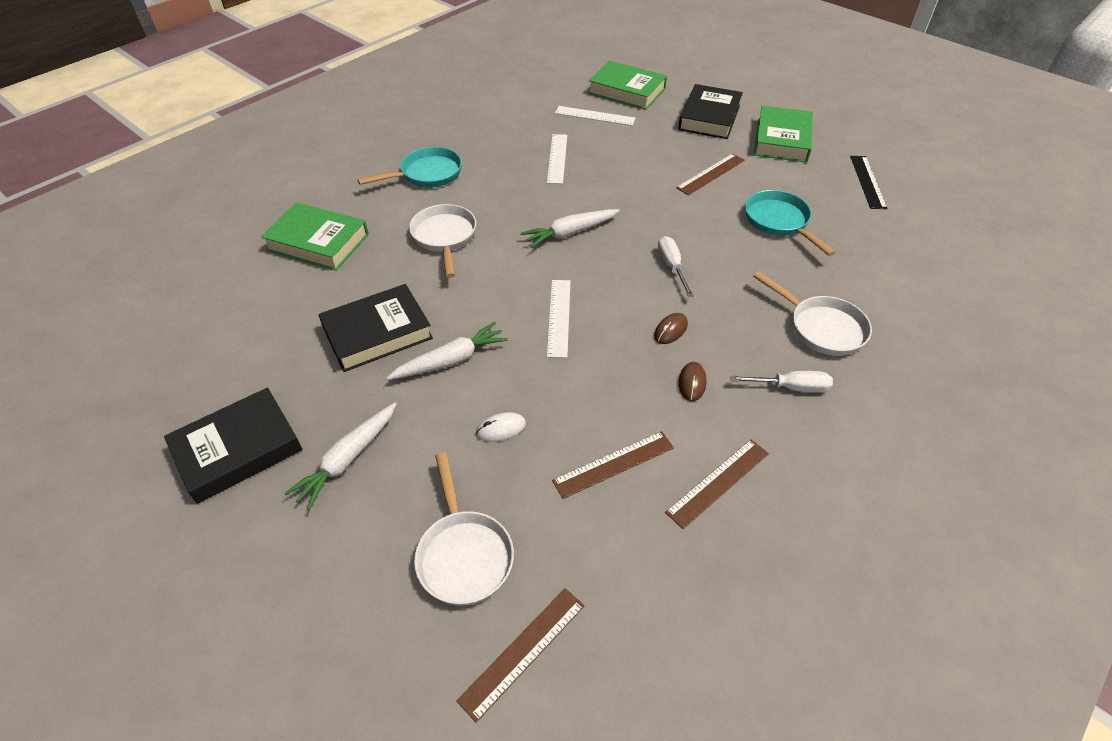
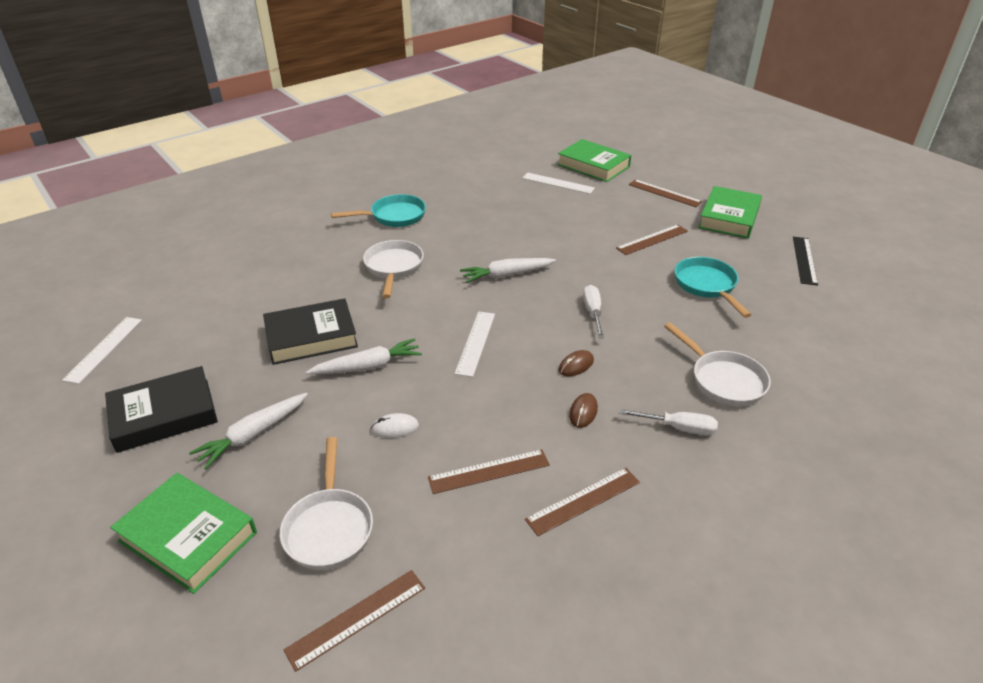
camera: 10 degrees right, 10 degrees down
green book [261,202,369,271] -> green book moved to [110,473,257,594]
white ruler [547,134,567,184] -> white ruler moved to [62,317,142,384]
black book [678,84,743,139] -> brown ruler [629,179,702,207]

